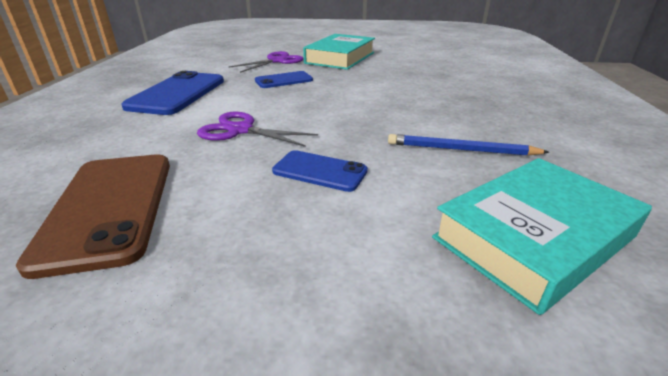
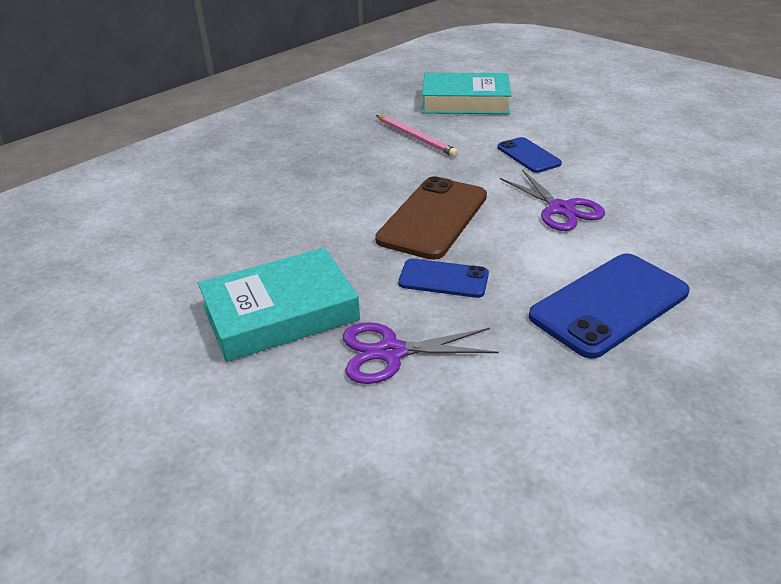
camera: 140 degrees left, 5 degrees up
brown phone [16,154,170,279] -> brown phone moved to [375,176,487,260]
blue pencil [388,134,550,156] -> pink pencil [376,115,458,157]

